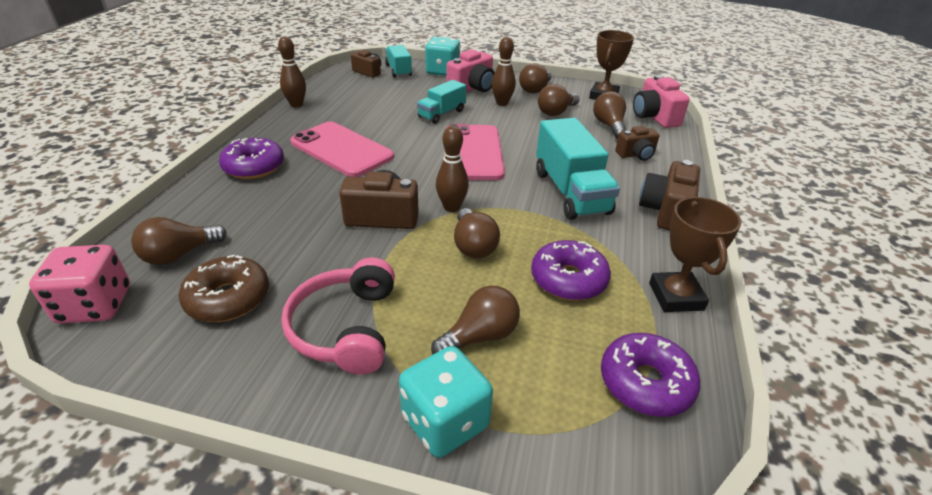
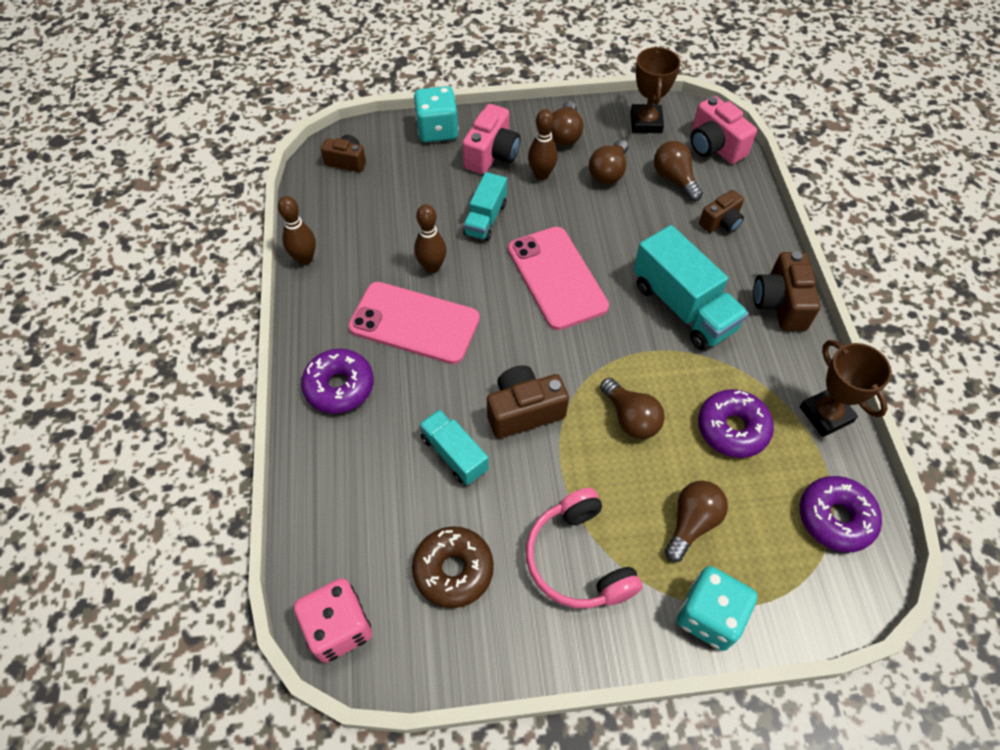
camera: 20 degrees left, 20 degrees up
brown light bulb [131,217,227,265] -> none
turquoise truck [385,45,412,78] -> turquoise truck moved to [419,409,489,485]
brown bowling pin [436,126,469,212] -> brown bowling pin moved to [414,204,446,273]

